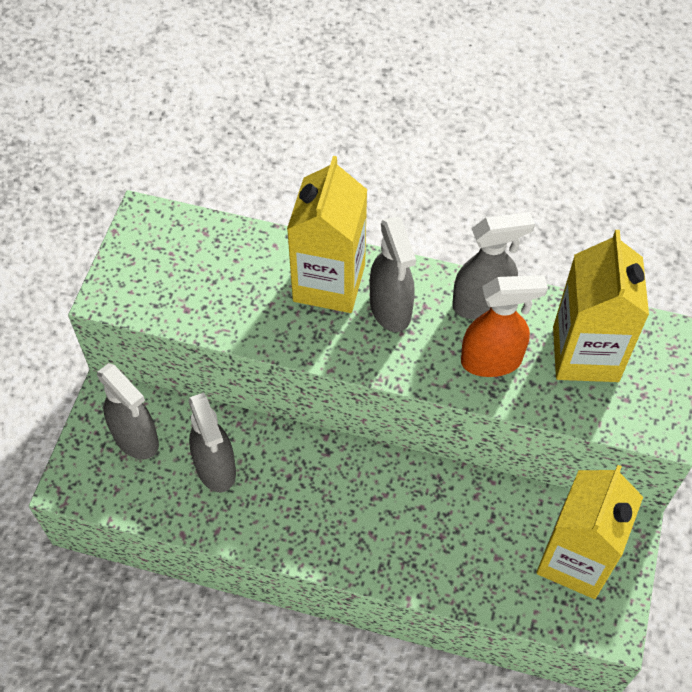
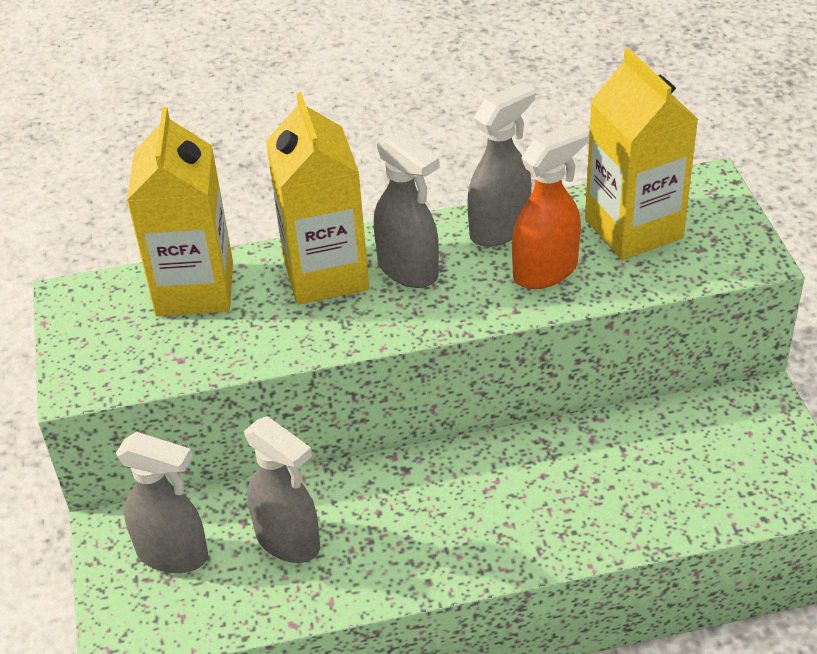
camera: 25 degrees left, 15 degrees down
yellow carton [536,465,643,599] -> yellow carton moved to [126,107,233,316]

